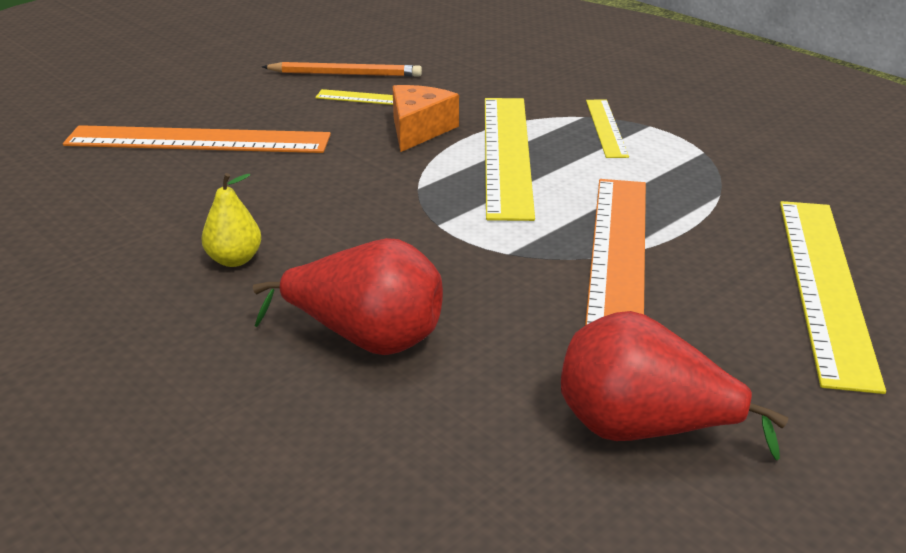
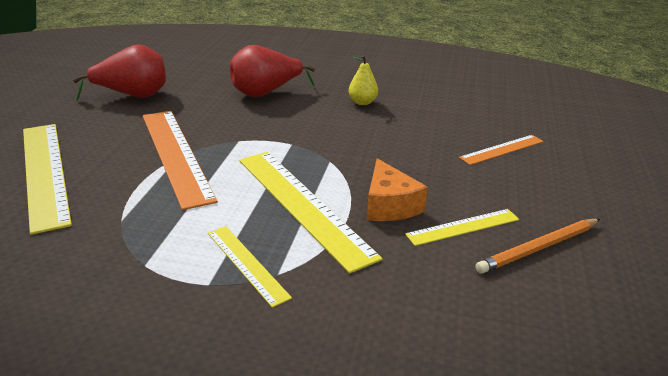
camera: 145 degrees right, 0 degrees up
orange ruler [63,125,331,153] -> orange ruler [459,135,544,165], size x0.53

